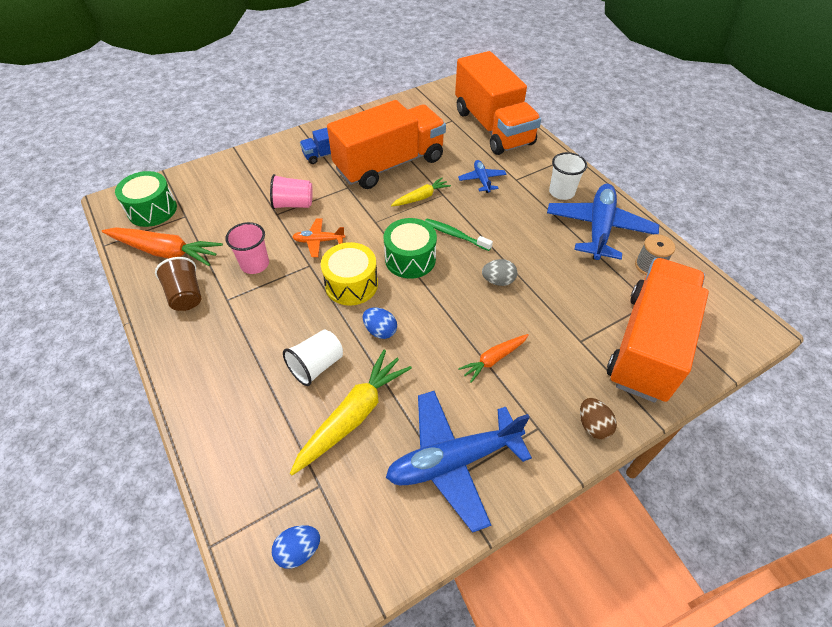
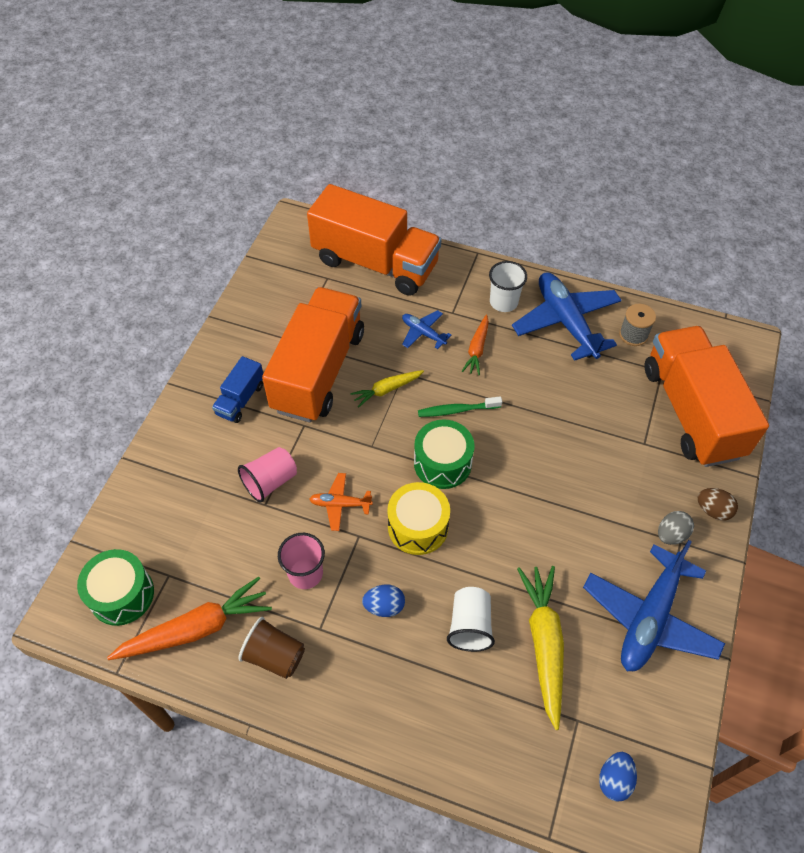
camera: 40 degrees left, 5 degrees up
orange plane [292,218,345,257] -> orange plane turned 45 degrees clockwise [309,473,373,531]
blue egg [363,307,397,339] -> blue egg moved to [362,585,405,617]
yellow carrot [391,177,451,206] -> yellow carrot turned 135 degrees counterclockwise [350,370,424,408]
orange carrot [458,334,528,383] -> orange carrot moved to [462,315,489,375]
grey egg [482,259,517,286] -> grey egg moved to [658,511,694,545]

